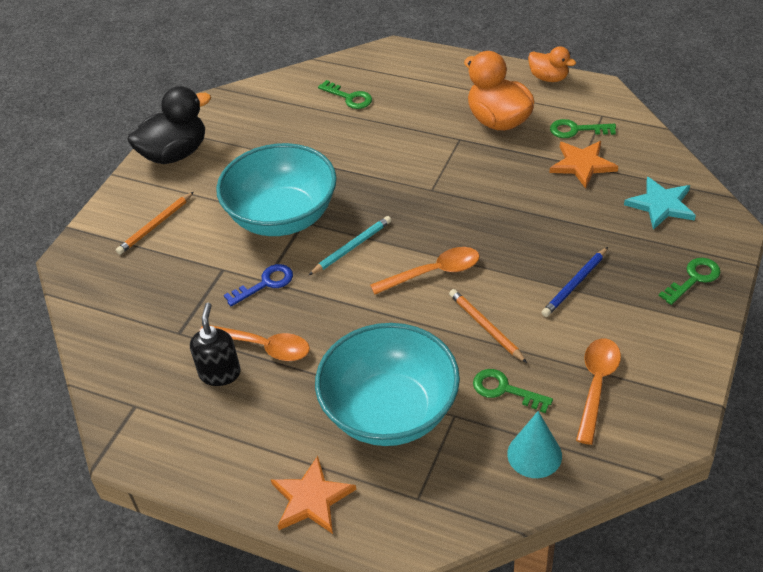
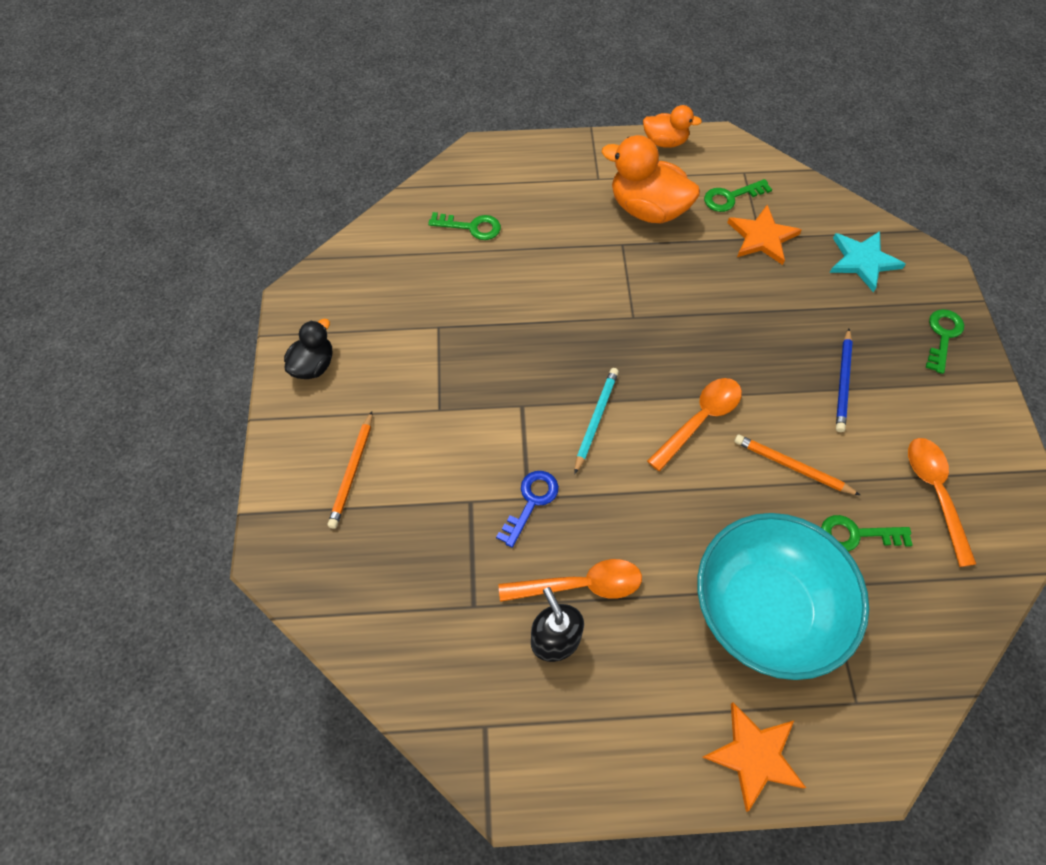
camera: 30 degrees left, 15 degrees up
black duck [128,86,211,164] -> black duck [284,319,332,379], size x0.58
turquoise bowl [216,143,337,236] -> none
turquoise cone [507,411,562,478] -> none

